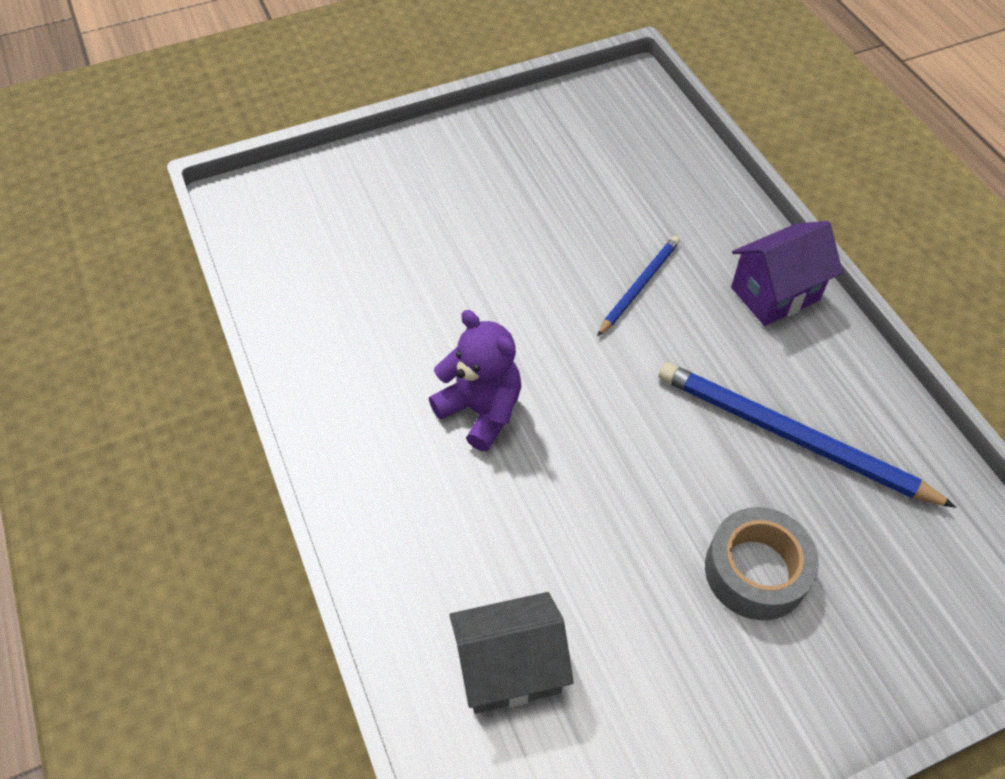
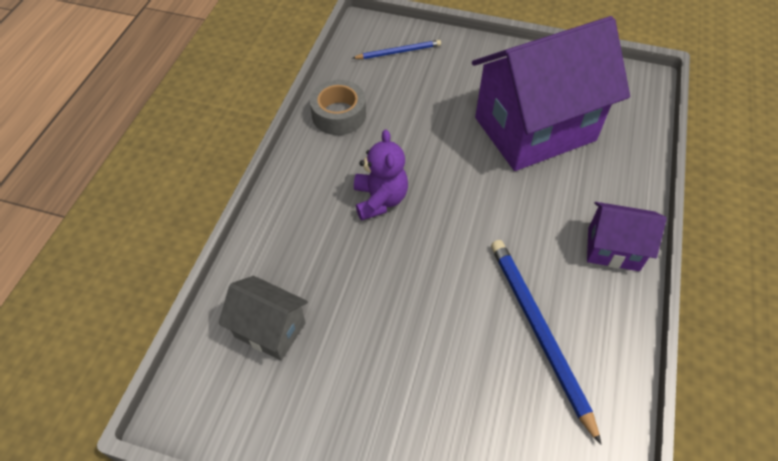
camera: 40 degrees right, 0 degrees up
blue pencil [597,236,680,336] -> blue pencil moved to [352,40,441,59]
grey tape [705,507,819,620] -> grey tape moved to [310,80,366,135]
none -> purple house [472,16,630,171]

